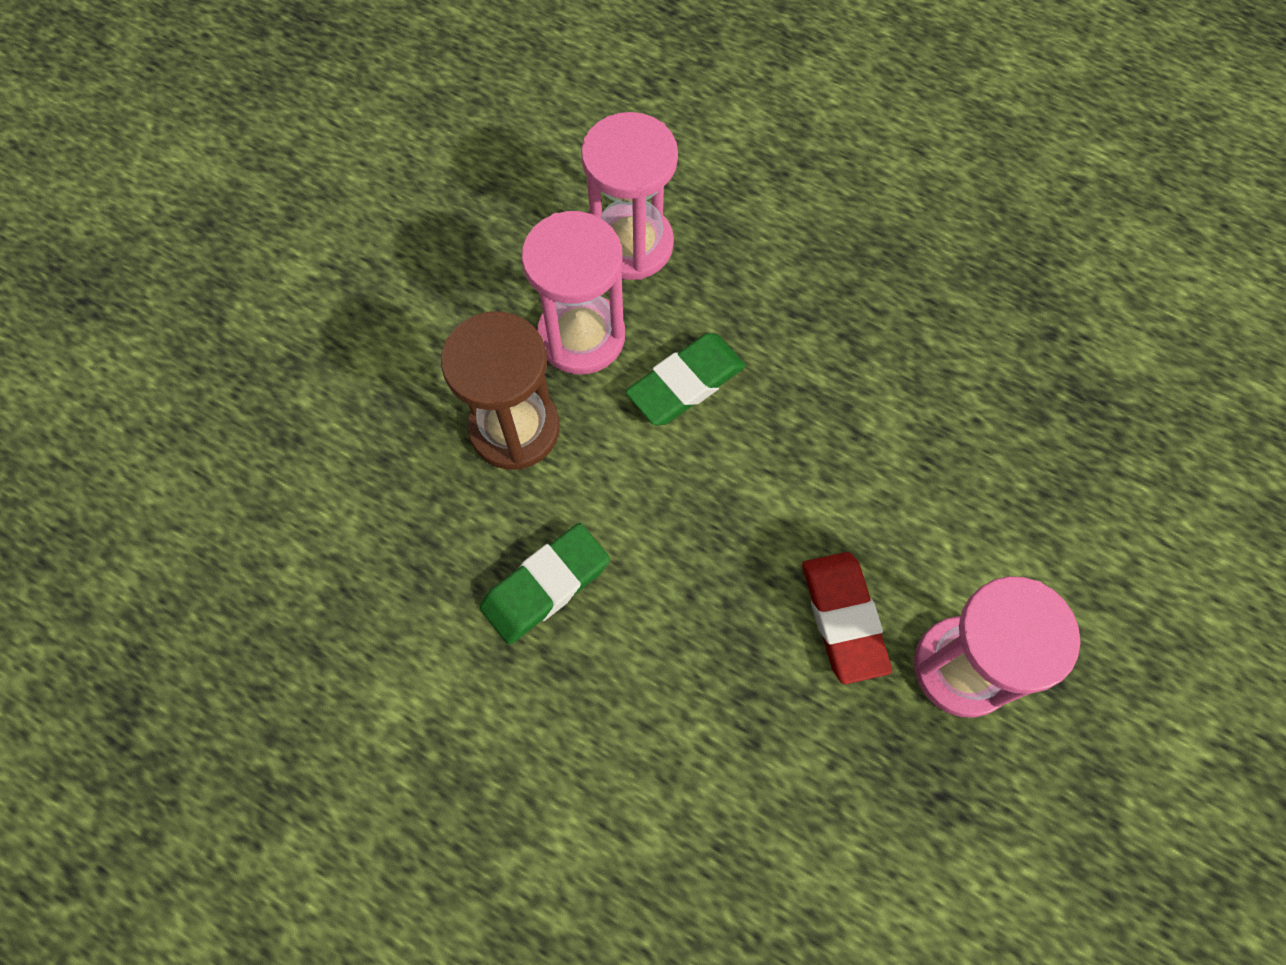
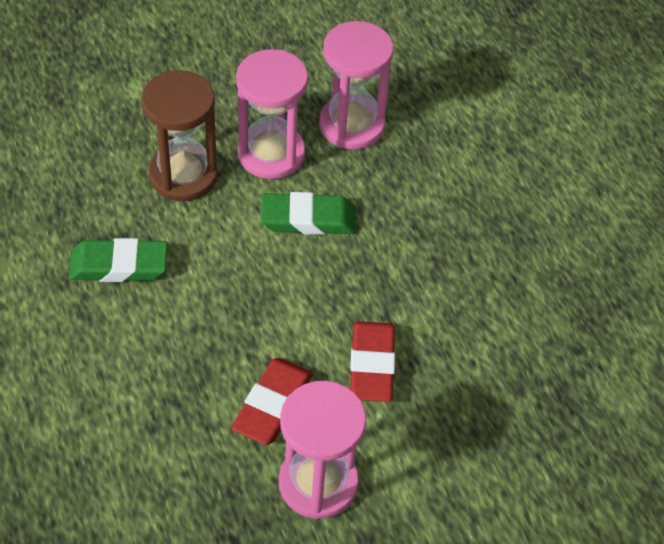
camera: 35 degrees right, 15 degrees down
none -> red eraser [350,321,395,402]

